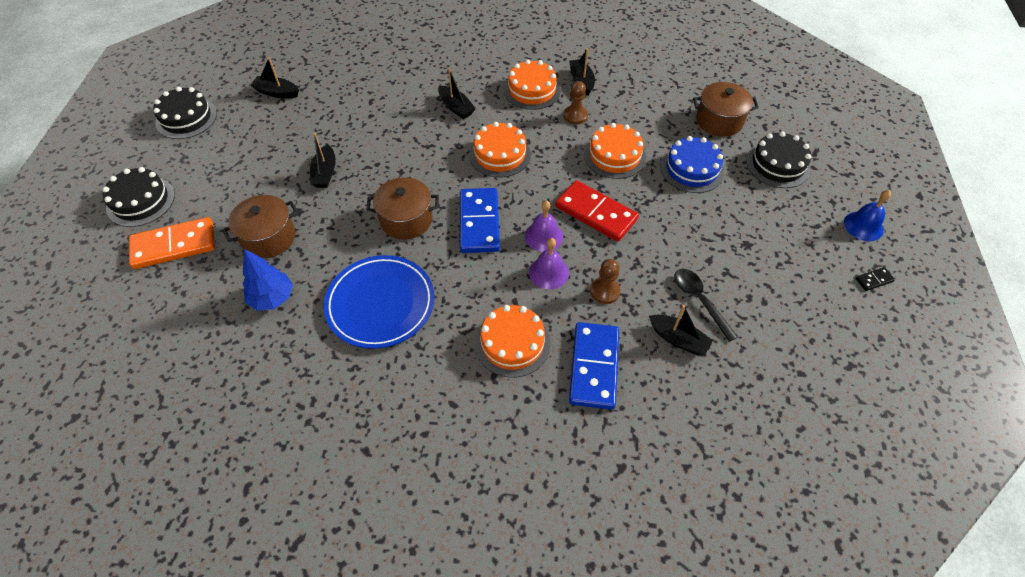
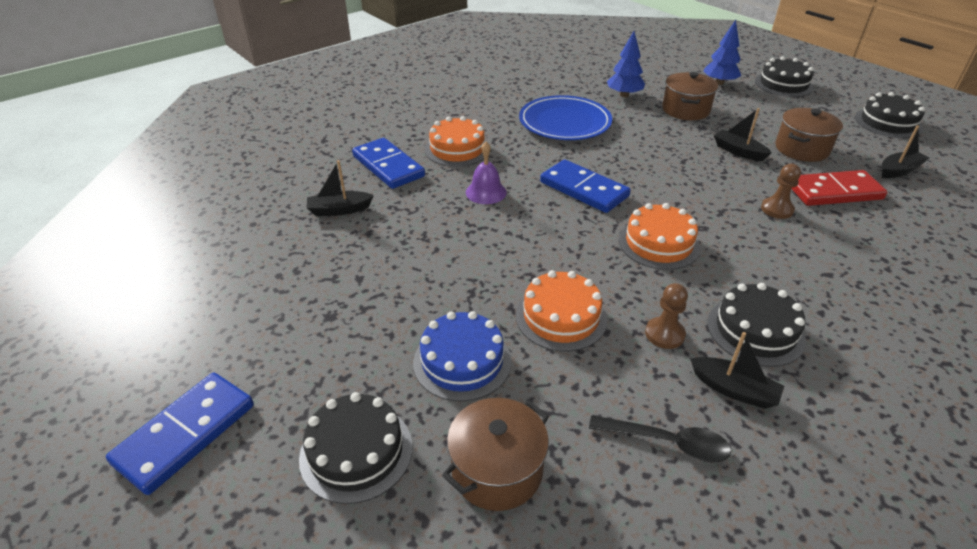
camera: 135 degrees right, 15 degrees down
orange domino [129,217,215,269] -> blue tree [703,20,741,85]
brown pot [366,177,439,240] -> brown pot moved to [775,108,843,162]
black boat [438,68,476,119] -> none
orange cake [504,60,561,110] -> black cake [707,283,806,367]
purple bell [525,200,563,252] -> none
red domino [555,180,639,242] -> red domino moved to [791,170,887,206]
brown pawn [590,259,620,304] -> brown pawn moved to [761,164,801,219]
black spoon [674,269,738,342] -> black spoon moved to [589,415,731,462]
blue bell [844,190,891,241] -> blue domino [106,373,254,495]
black domino [856,267,895,291] -> none

